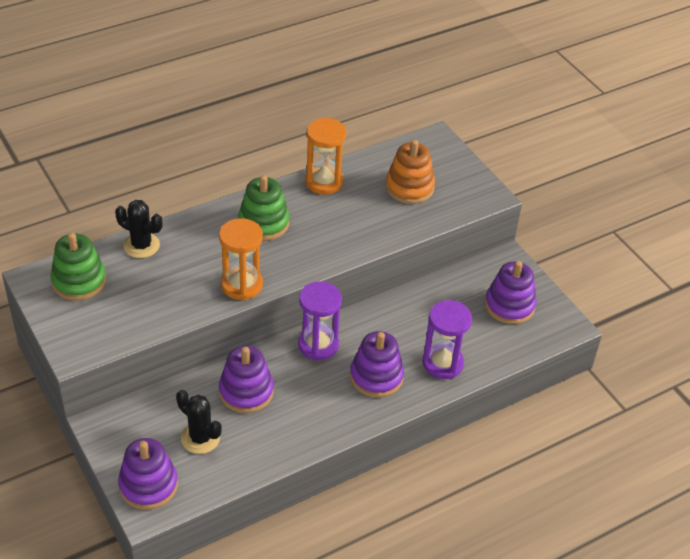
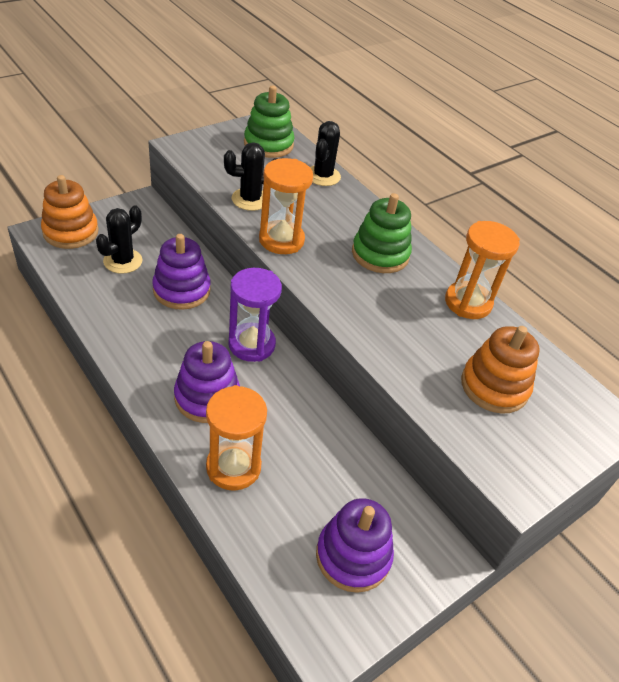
camera: 80 degrees right, 0 degrees up
purple stacking toy [118,438,178,510] -> orange stacking toy [41,175,99,249]
purple hourglass [423,300,472,379] -> orange hourglass [206,385,267,491]
none -> black cactus [224,142,277,211]

